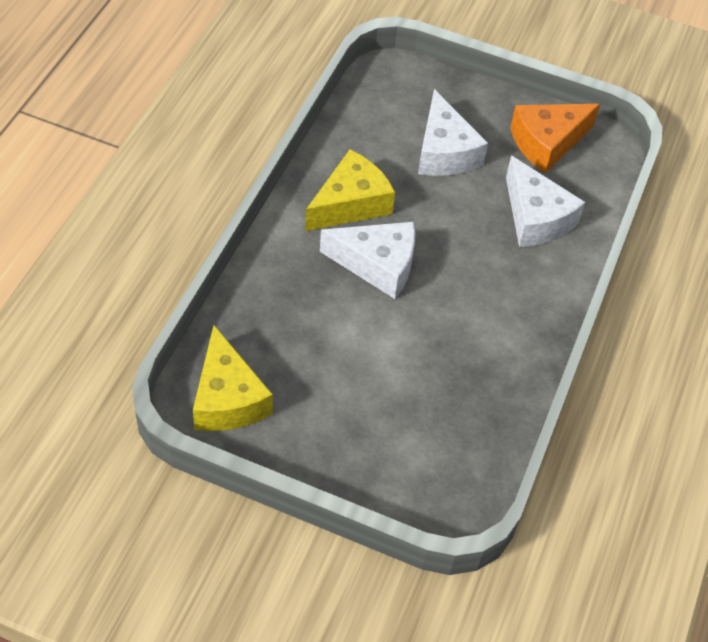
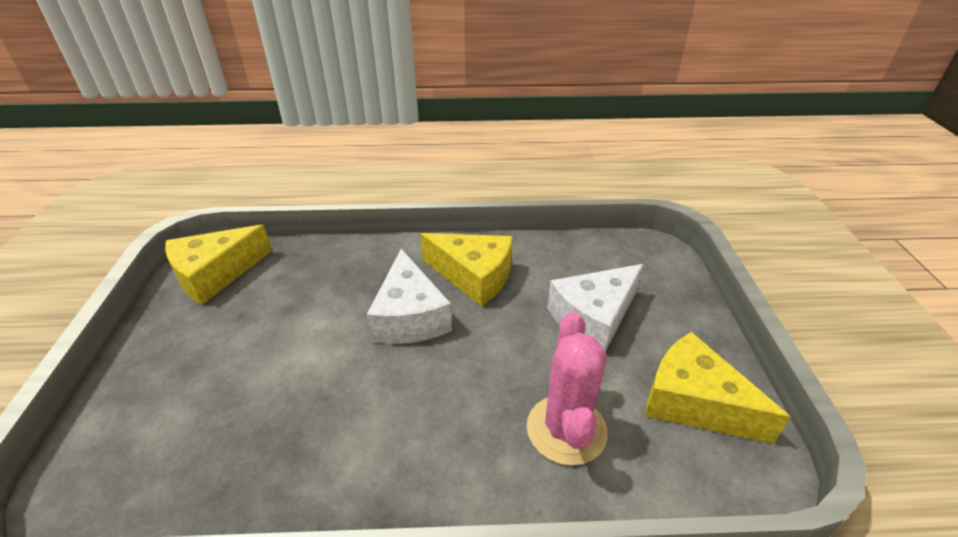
camera: 70 degrees right, 15 degrees down
white cheese [506,156,585,247] -> pink cactus [527,312,608,466]
orange cheese [510,104,600,173] -> yellow cheese [645,332,790,444]

